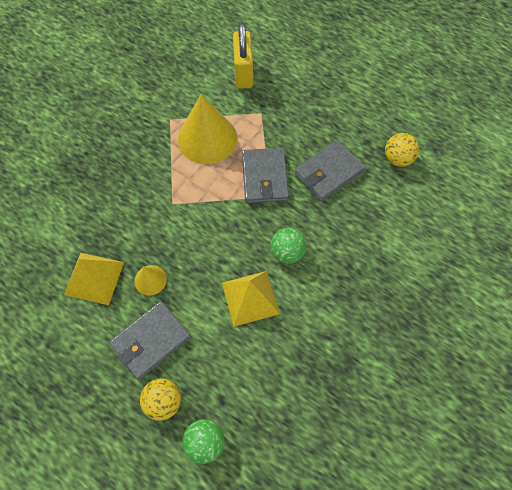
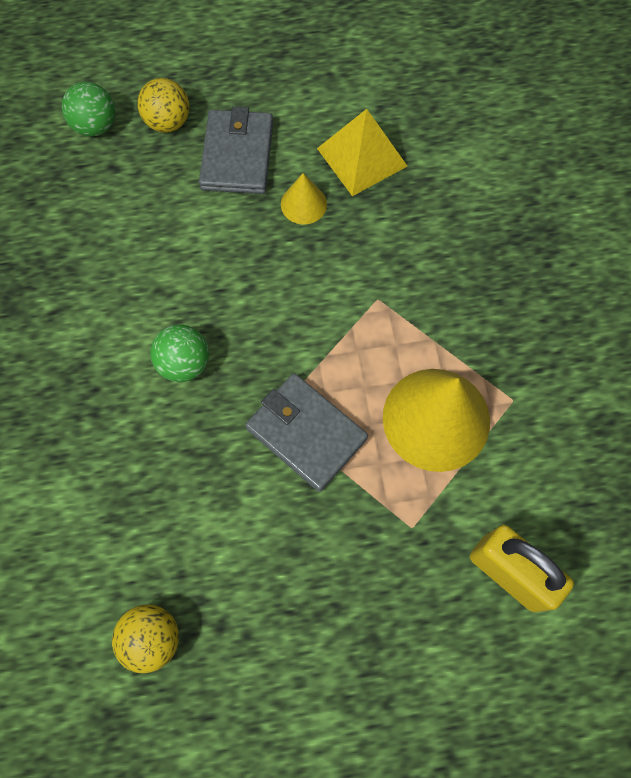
camera: 135 degrees right, 5 degrees up
yellow pyramid [222,271,280,327] -> none
grey wallet [295,140,365,201] -> none

